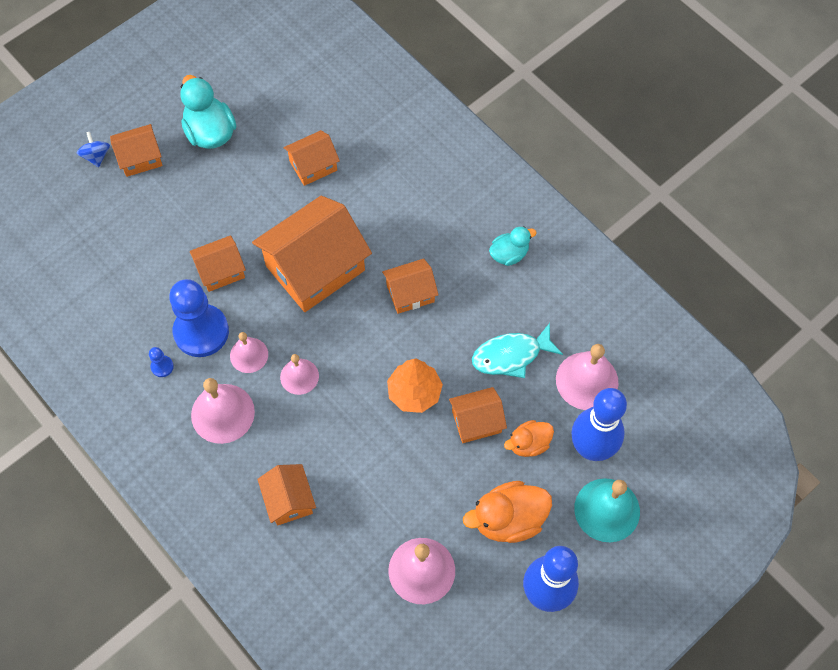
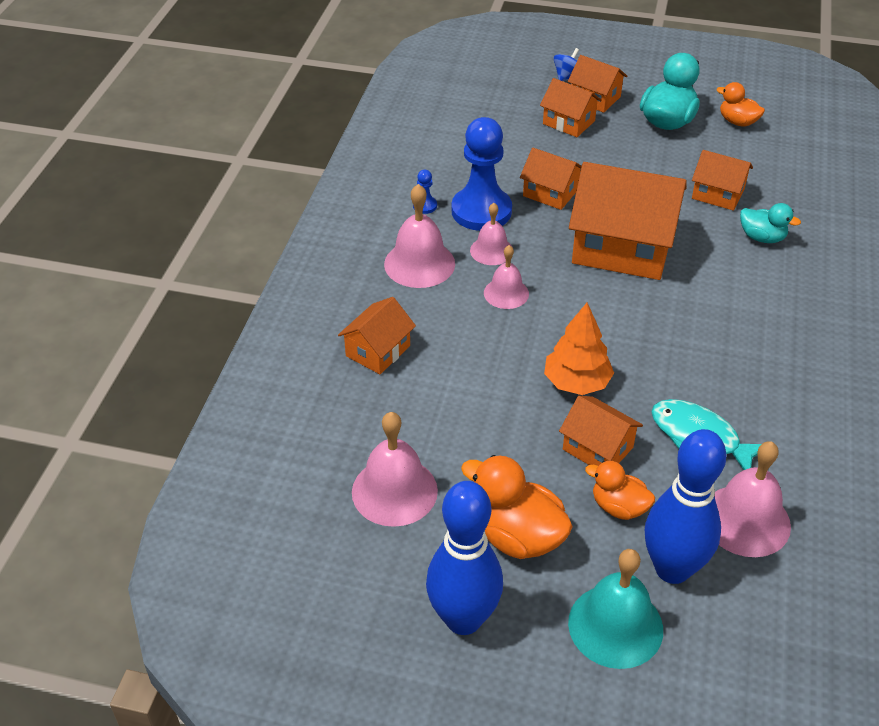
camera: 55 degrees right, 20 degrees down
orange house [382,259,439,314] -> orange house moved to [540,78,602,137]
turquoise duck [489,226,536,266] -> turquoise duck moved to [740,203,801,243]
none -> orange duck [717,82,765,127]

